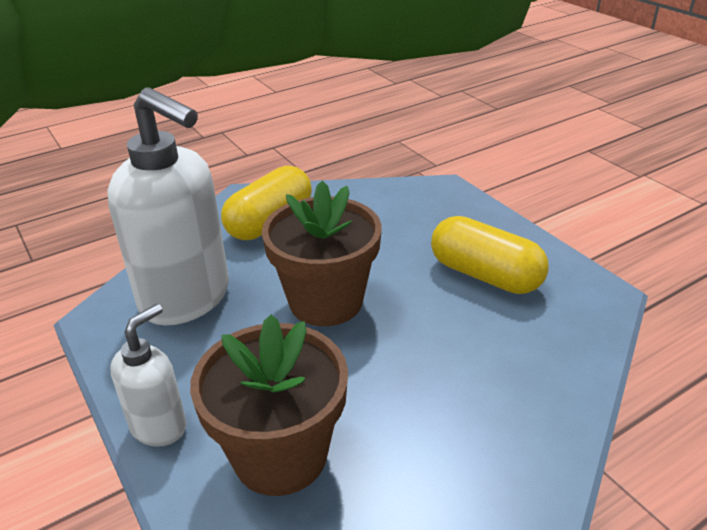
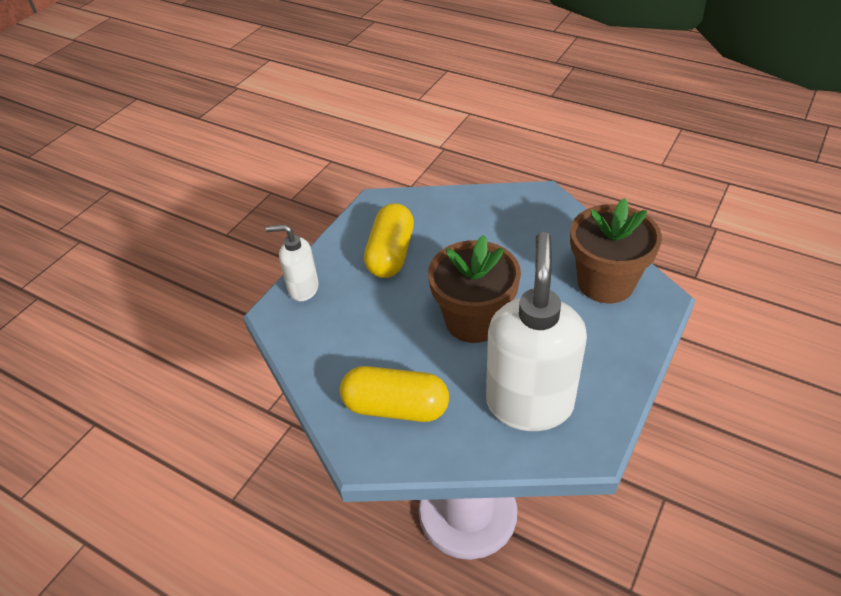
camera: 115 degrees left, 10 degrees up
white soap dispenser [110,304,187,447] -> white soap dispenser moved to [266,224,319,301]

